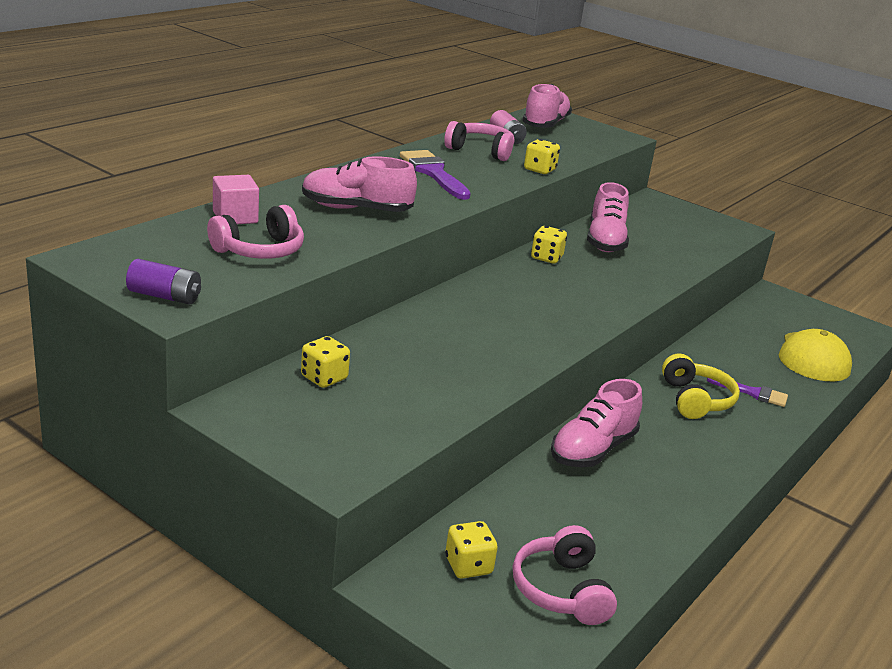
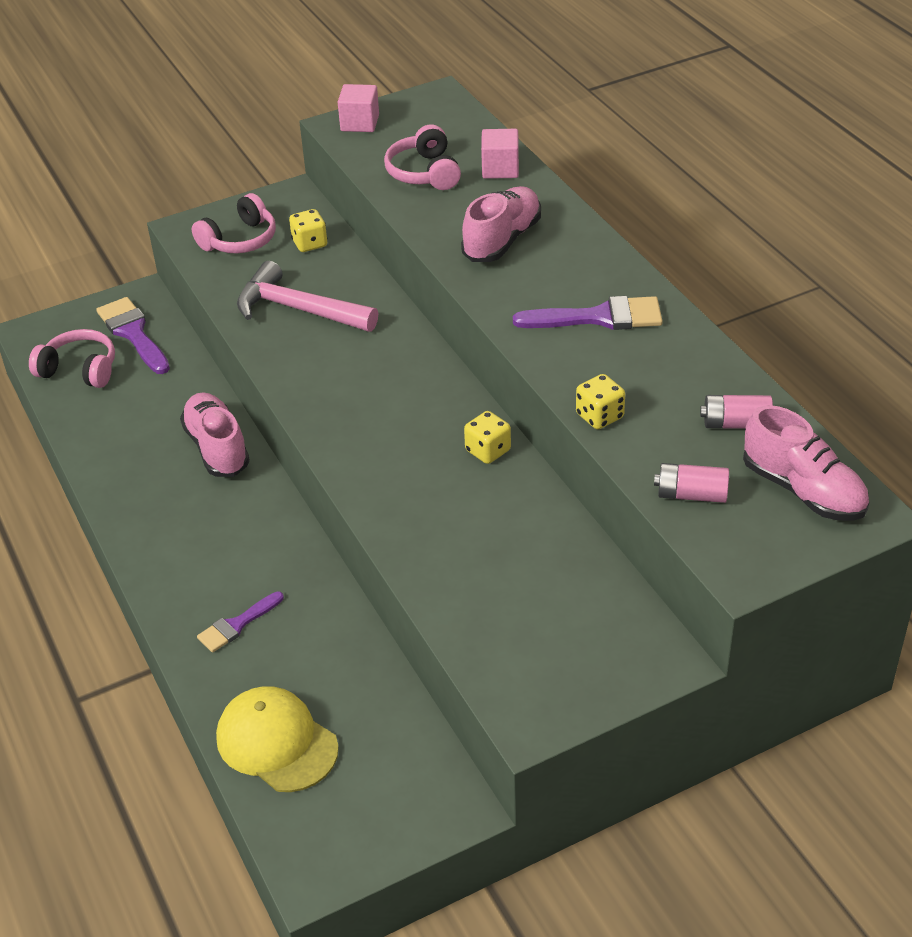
camera: 120 degrees right, 15 degrees up
purple battery [126,259,201,305] -> pink cube [338,84,379,132]
pink headphones [444,121,514,161] -> pink headphones moved to [192,193,276,253]
yellow dice [445,521,498,579] -> purple brush [96,297,170,374]
pink shoe [587,182,629,252] -> none
yellow headphones [662,354,740,419] -> none
none -> pink hammer [237,261,378,332]
none -> pink battery [654,463,729,503]

